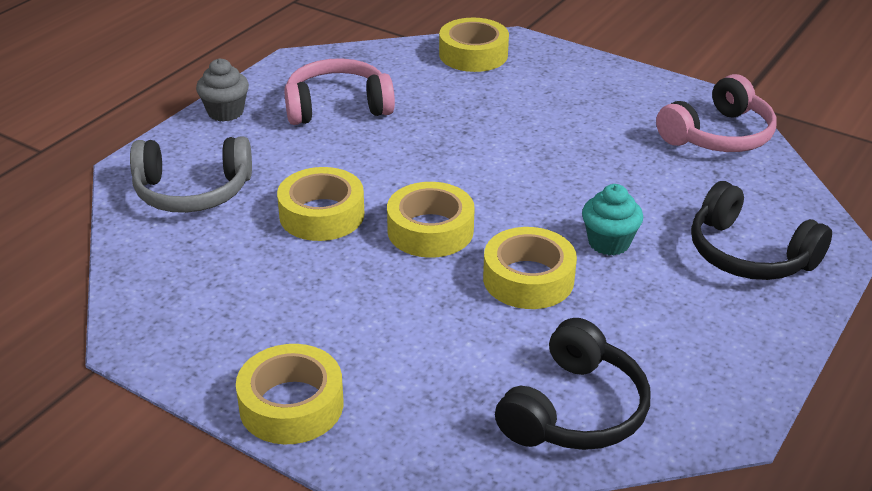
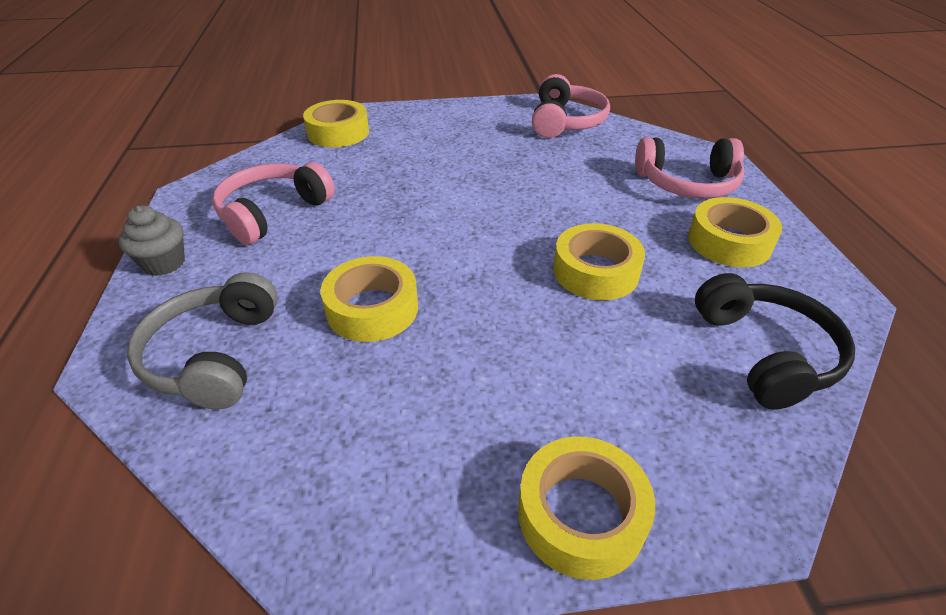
camera: 40 degrees left, 5 degrees up
grey headphones [130,136,252,213] -> grey headphones turned 135 degrees clockwise [127,272,278,410]
yellow tape [387,182,475,258] -> yellow tape moved to [688,197,782,267]
turquoise cupcake [582,184,643,255] -> none
black headphones [691,181,832,280] -> pink headphones [635,137,745,199]

